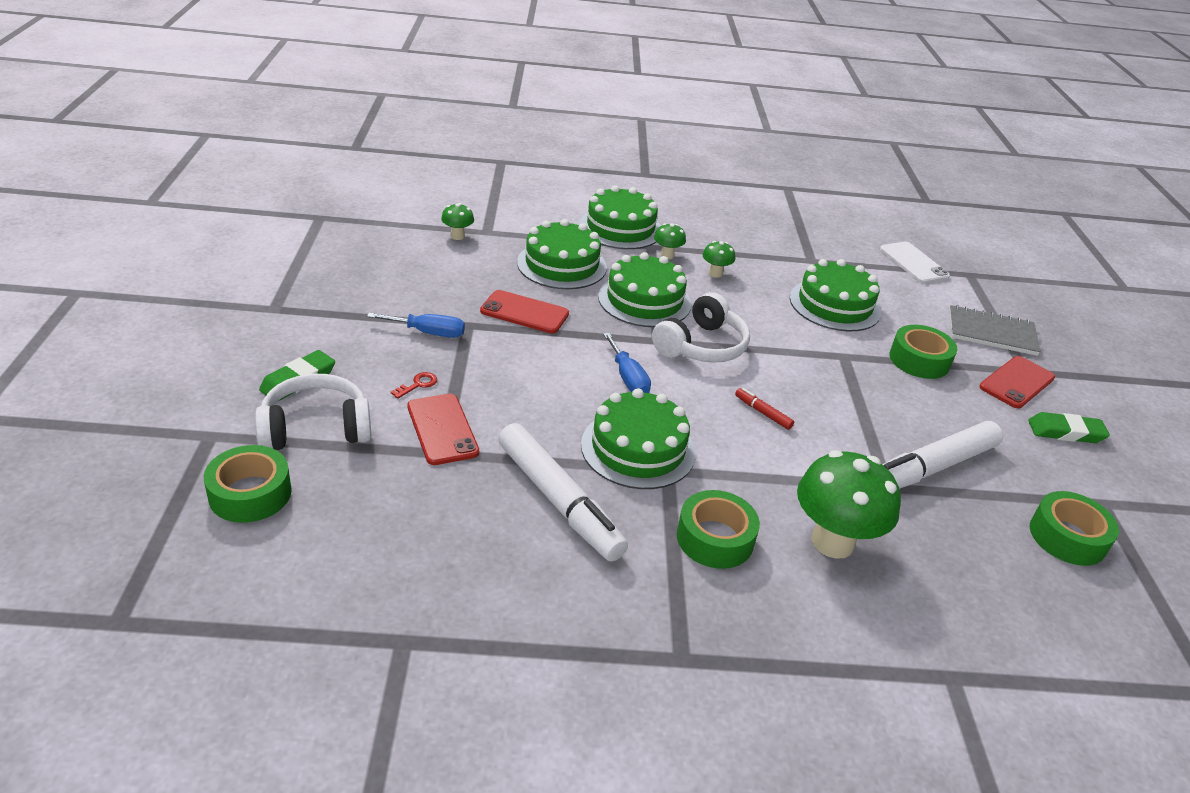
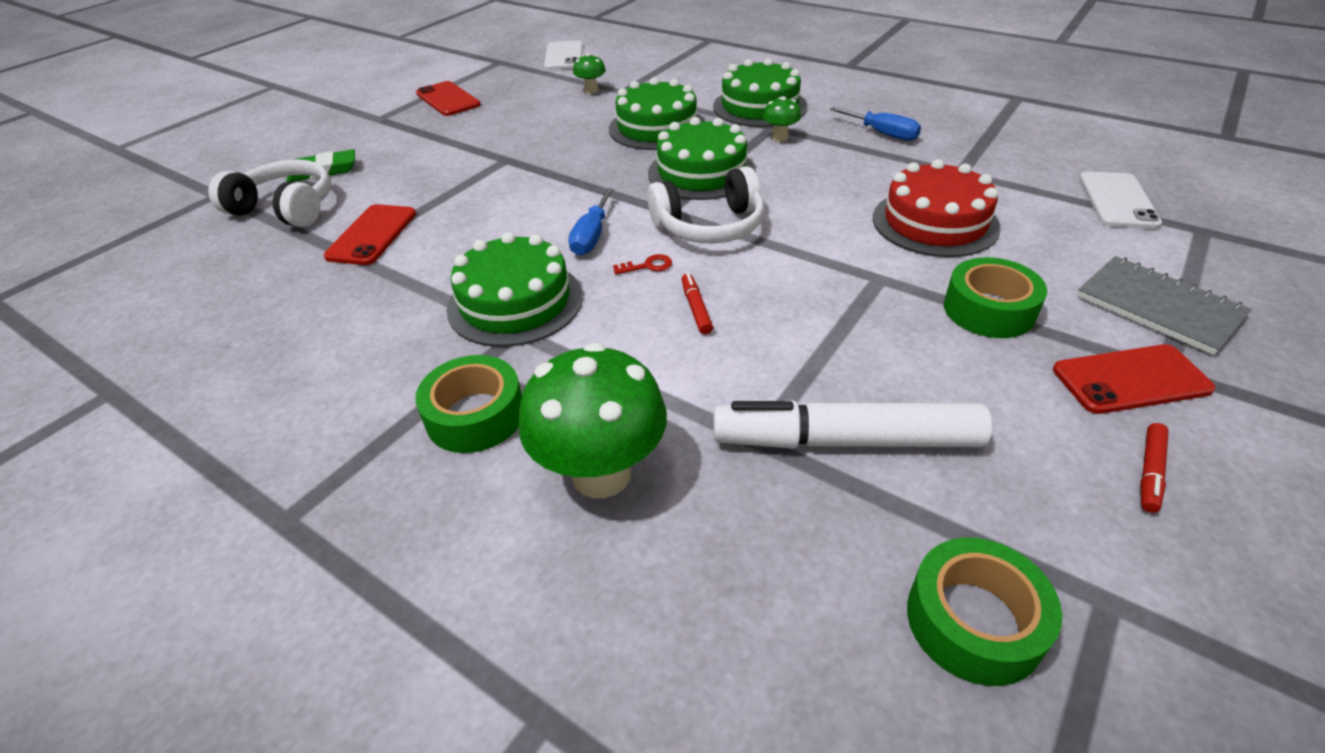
camera: 40 degrees right, 5 degrees up
green tape [204,445,292,523] -> none
blue screwdriver [367,313,465,338] -> blue screwdriver moved to [830,107,921,141]
red key [391,372,437,399] -> red key moved to [613,254,672,275]
red phone [480,290,569,333] -> red phone moved to [416,81,481,116]
white marker [498,423,628,562] -> none
green mushroom [703,241,735,278] -> none
green cake [790,259,881,331] -> red cake [873,159,1001,257]
green eraser [1028,412,1110,443] -> red marker [1141,423,1169,513]
none -> white phone [544,40,583,70]

